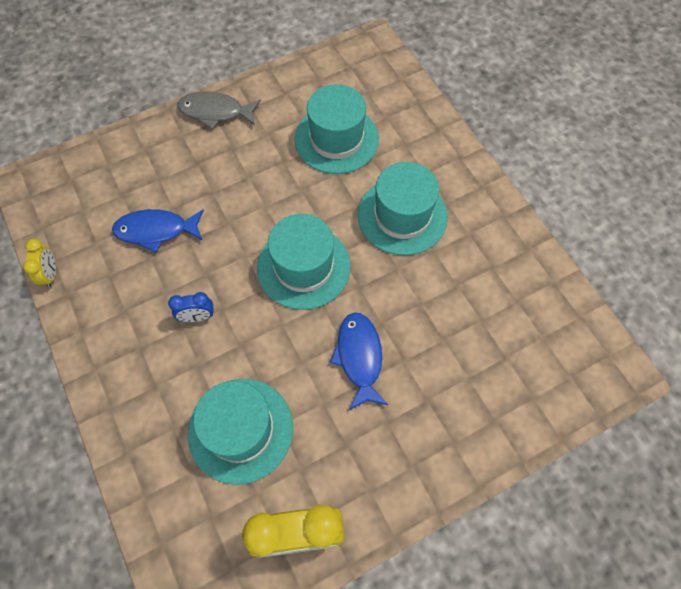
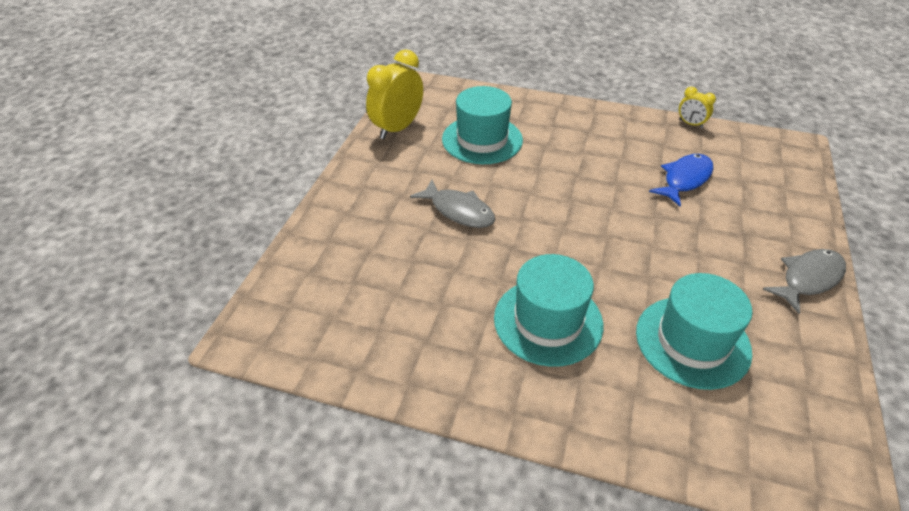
camera: 135 degrees right, 20 degrees down
blue clock [168,292,214,322] -> none
turquoise hat [257,214,351,310] -> none
blue fish [330,312,388,410] -> grey fish [410,179,495,228]

